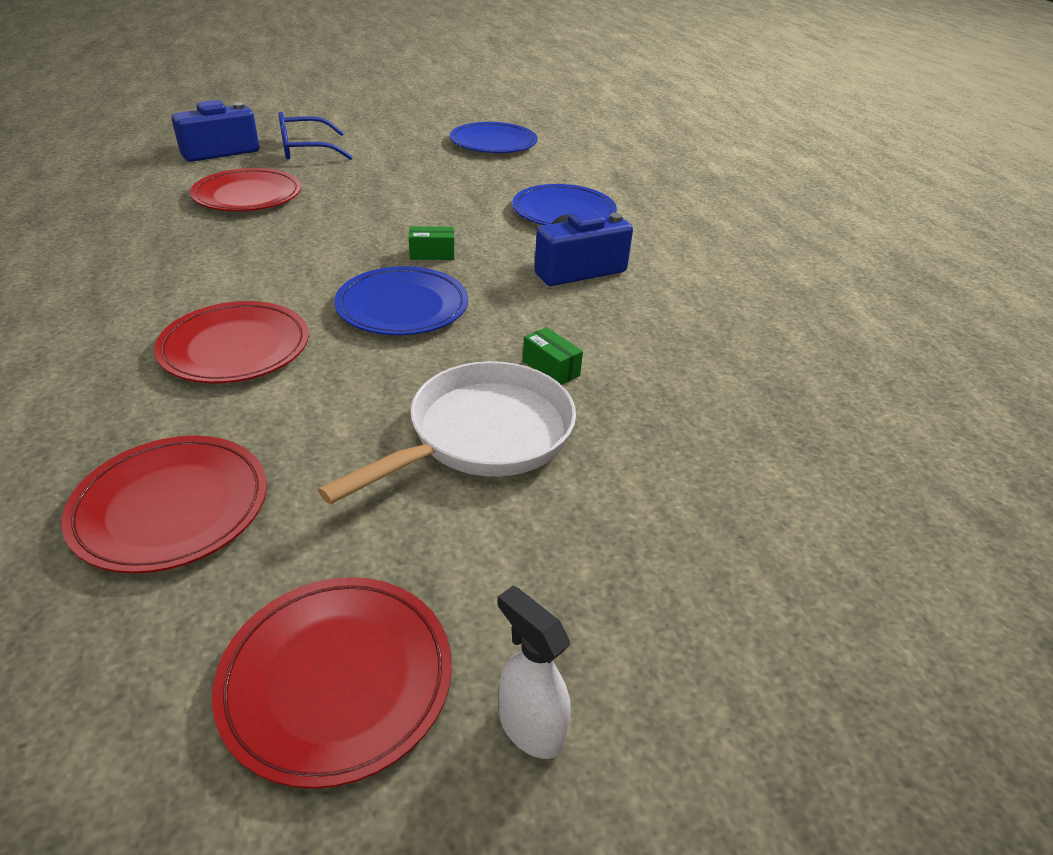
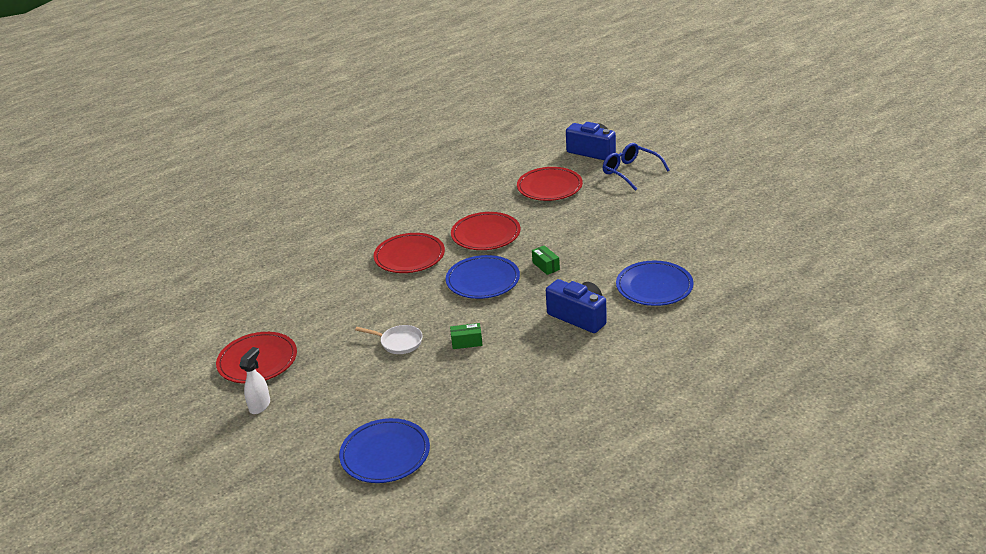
camera: 70 degrees right, 5 degrees down
red plate [62,436,267,573] -> red plate moved to [451,212,521,250]
white pan [318,361,576,504] -> white pan [355,325,423,354], size x0.53
blue plate [450,122,538,153] -> blue plate moved to [339,418,430,483]
green box [523,327,583,385] -> green box turned 60 degrees clockwise [450,323,483,349]

